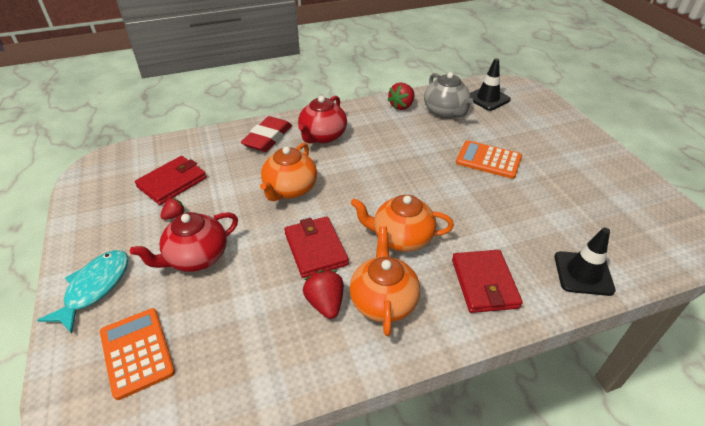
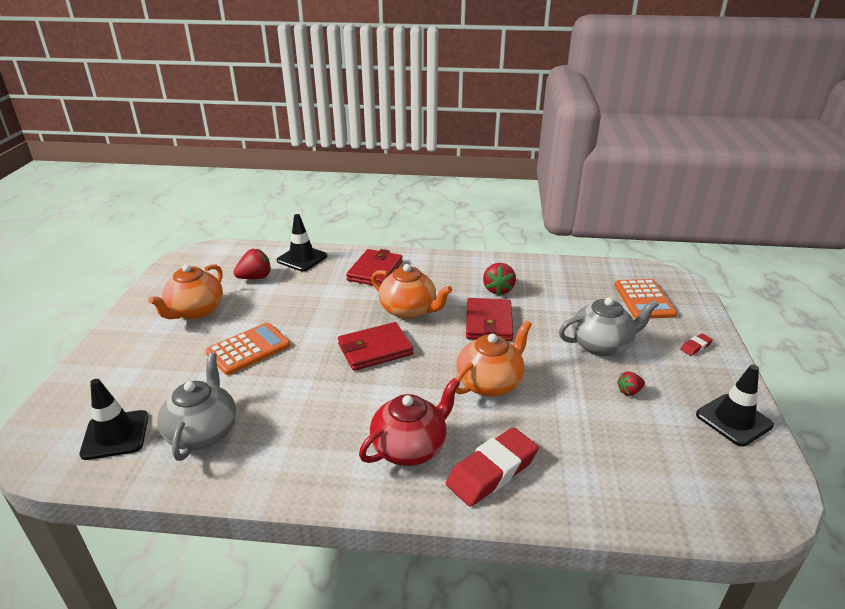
camera: 155 degrees left, 10 degrees down
turquoise fish [37,250,128,334] -> red eraser [680,334,713,356]
red teapot [130,212,238,272] -> grey teapot [559,297,659,356]
red wallet [135,156,207,205] -> red wallet moved to [338,322,414,371]
orange teapot [349,226,420,336] -> orange teapot moved to [148,264,223,320]
red strawberry [388,82,415,110] -> red strawberry moved to [233,249,271,279]
orange calculator [456,140,522,179] -> orange calculator turned 90 degrees counterclockwise [206,323,290,375]
none -> black traffic cone [696,364,774,447]

